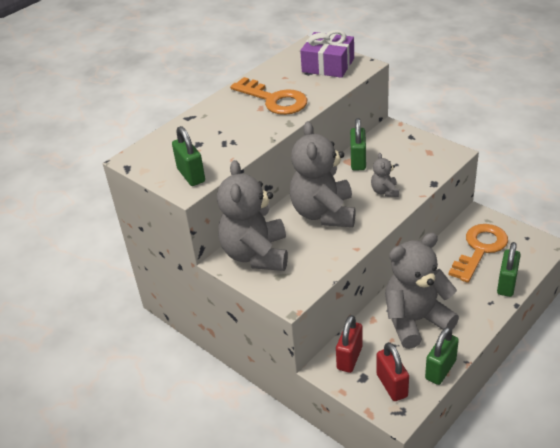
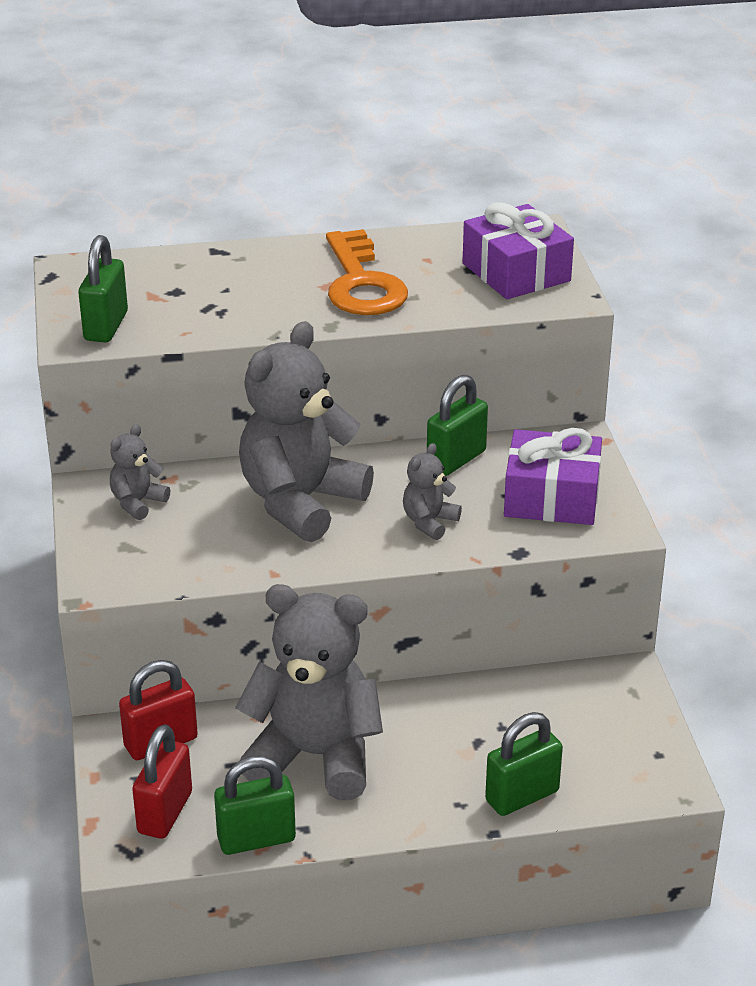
camera: 35 degrees right, 5 degrees down
grey teddy bear [217,160,288,271] -> grey teddy bear [110,425,170,520], size x0.44
orange key [448,224,508,283] -> none
none -> purple gift [504,428,602,525]

